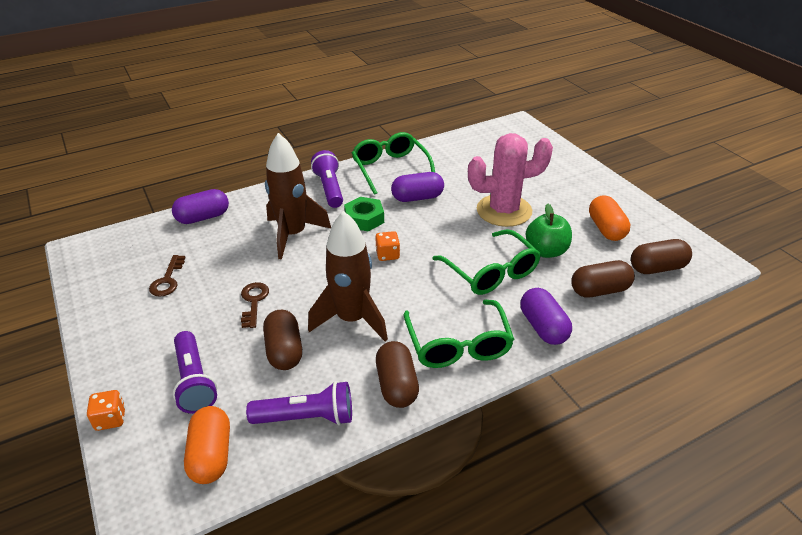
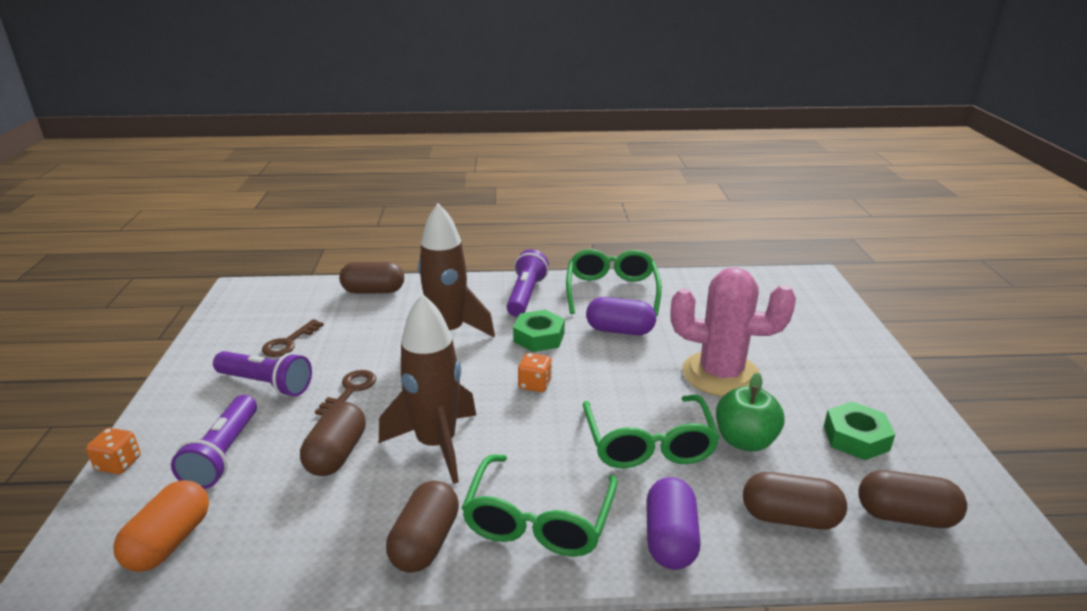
camera: 25 degrees right, 10 degrees down
purple capsule [172,189,229,224] -> brown capsule [339,262,404,294]
purple flashlight [246,381,352,426] -> purple flashlight moved to [213,351,312,396]
orange capsule [589,195,630,241] -> green nut [824,402,895,460]

